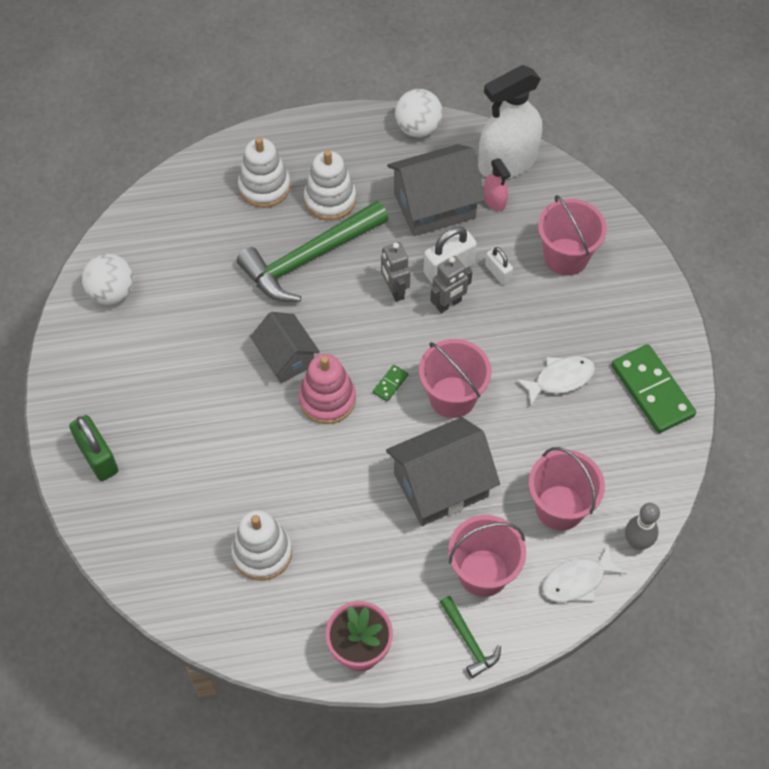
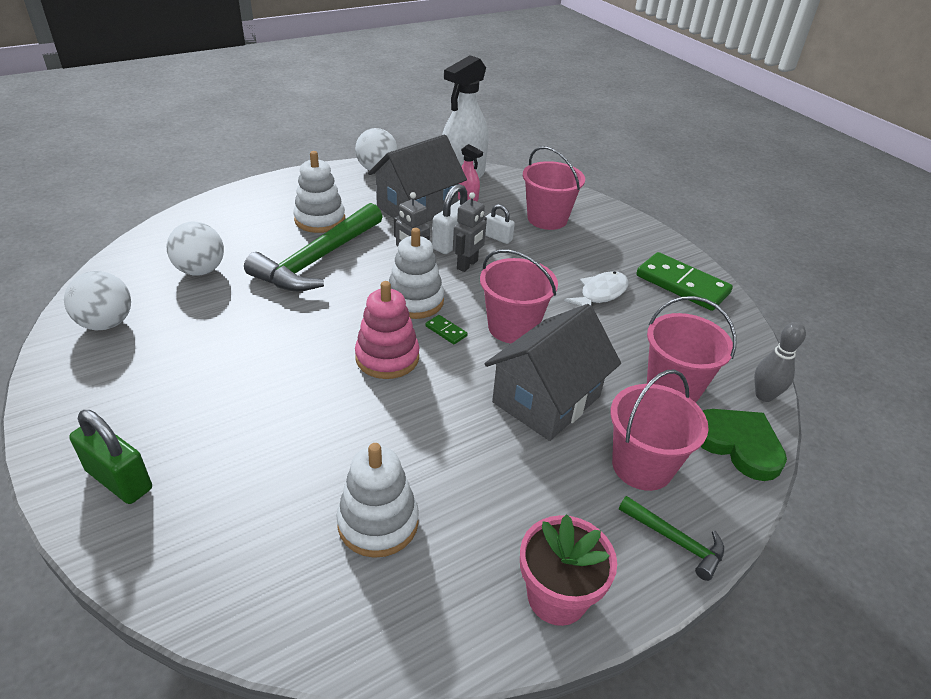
camera: 25 degrees left, 20 degrees down
white stacking toy [238,137,291,208] -> white stacking toy moved to [389,228,444,319]
grey house [250,312,320,383] -> none
green domino [373,365,408,402] -> green domino turned 60 degrees counterclockwise [426,315,467,344]
white fish [542,544,627,602] -> green heart [701,409,787,481]
none -> white ball [166,222,224,276]

